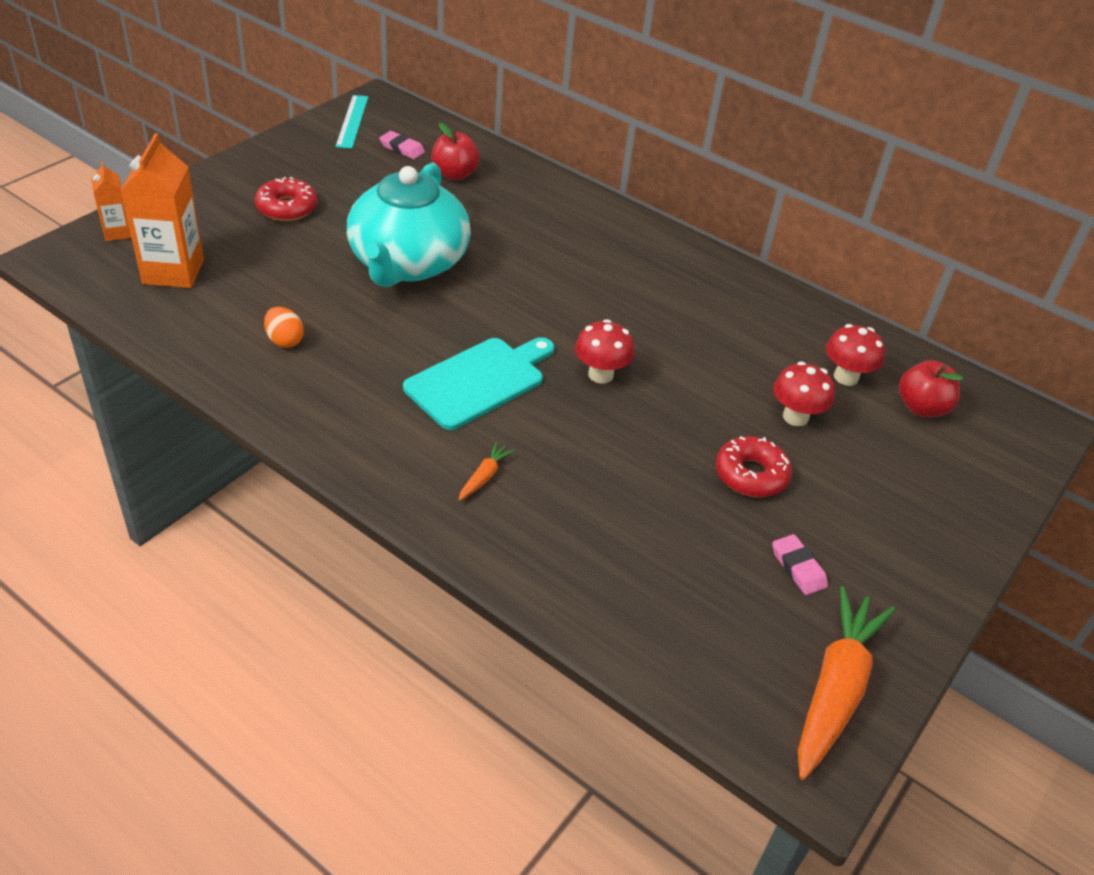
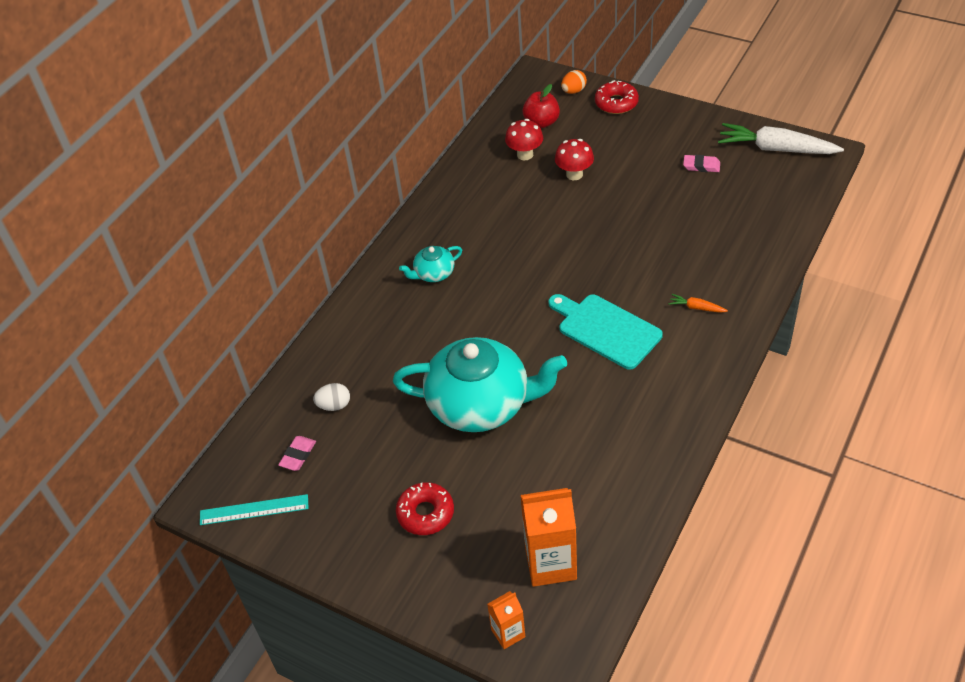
camera: 90 degrees left, 5 degrees up
orange egg [264,307,304,348] -> orange egg moved to [561,70,587,94]
red apple [431,123,480,181] -> white egg [313,383,350,411]
red mushroom [575,319,634,383] -> none
red donut [716,436,792,498] -> red donut moved to [595,80,639,114]
pink eraser [772,534,828,595] -> pink eraser turned 45 degrees clockwise [683,155,720,172]
orange carrot [798,586,895,780] -> white carrot [718,123,844,154]
none -> turquoise teapot [399,246,462,282]

